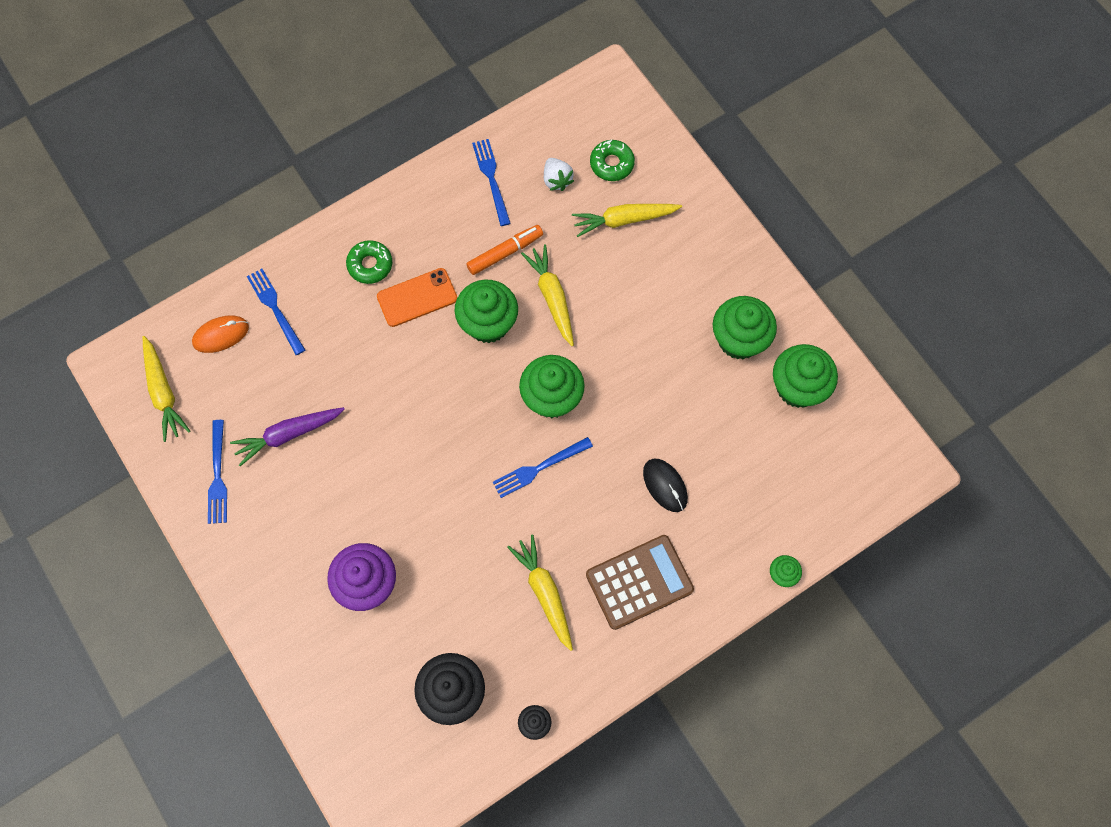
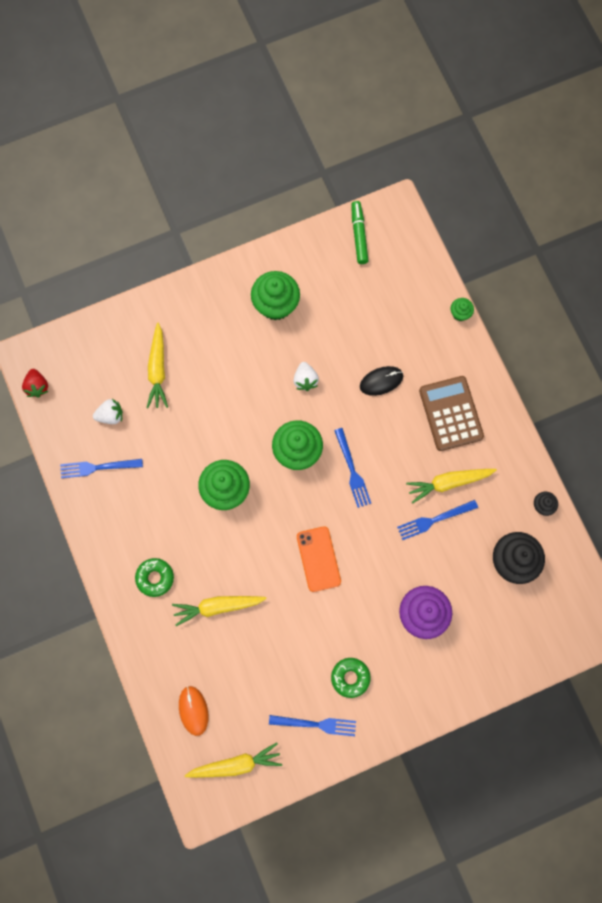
camera: 80 degrees left, 5 degrees up
purple carrot [230,407,345,466] -> none
blue fork [247,269,305,355] -> blue fork moved to [397,500,478,540]
orange phone [377,268,457,327] -> orange phone moved to [297,526,341,592]
orange marker [466,225,543,275] -> none
yellow carrot [521,244,574,346] -> yellow carrot moved to [172,596,267,626]
green donut [590,139,635,181] -> green donut moved to [331,658,370,698]
green cupcake [773,344,838,408] -> none
none -> red strawberry [22,369,49,398]
none -> white strawberry [293,362,319,391]
none -> green marker [351,201,369,264]

